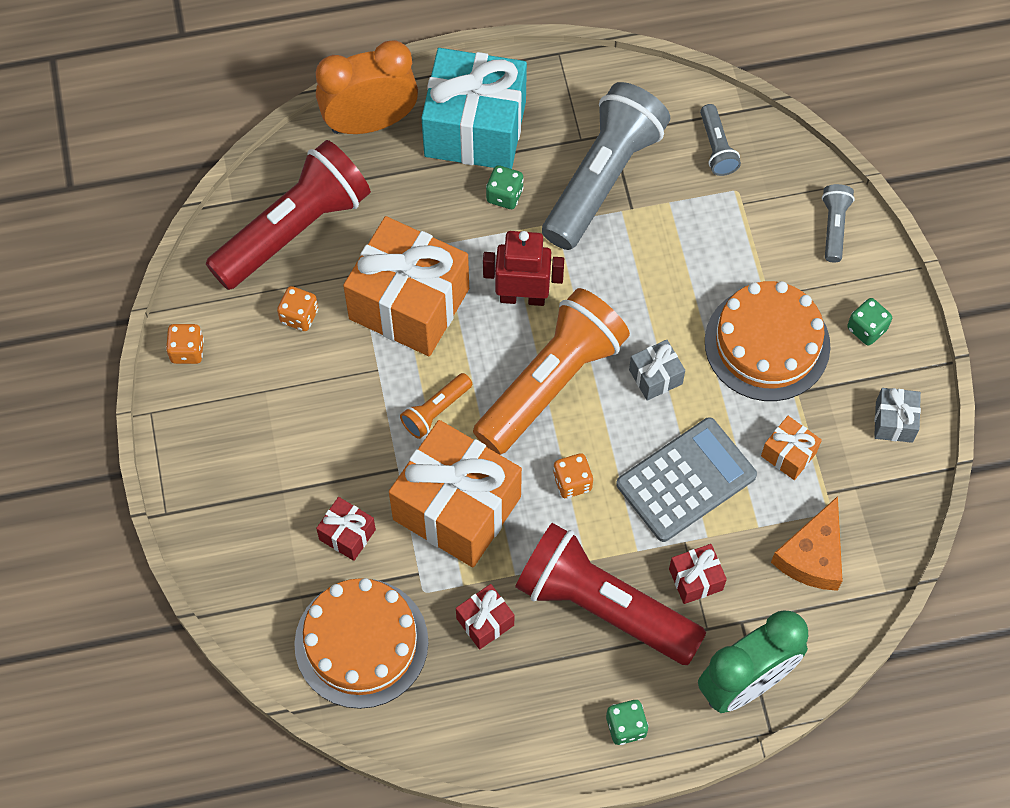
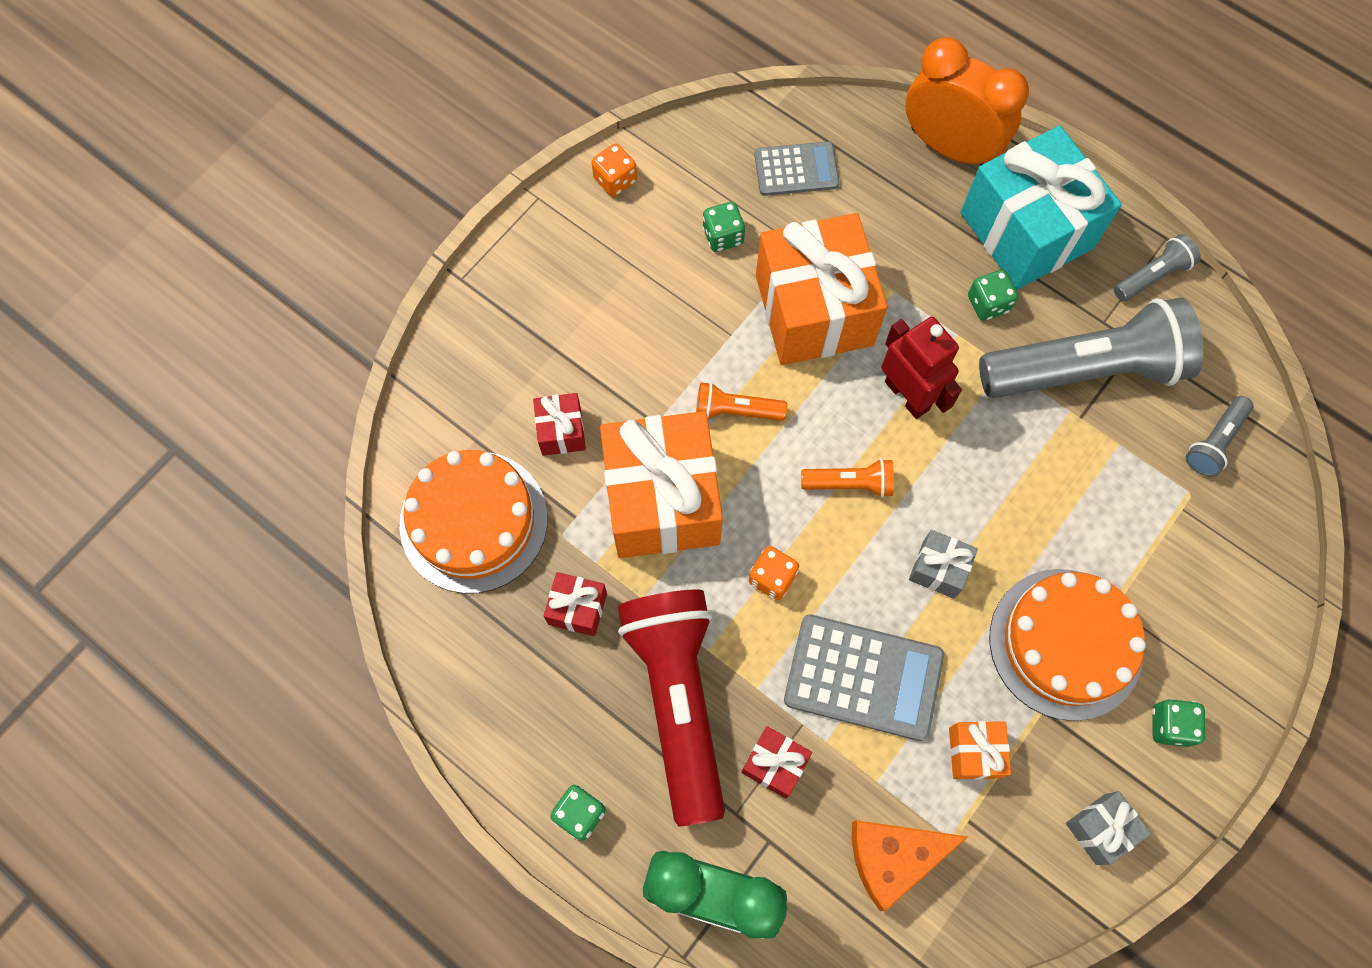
camera: 50 degrees right, 5 degrees up
red flashlight [206,140,371,290] -> grey calculator [754,141,840,196]
orange dice [277,286,318,331] -> green dice [702,202,745,252]
orange flashlight [473,288,630,455] -> orange flashlight [801,458,894,498], size x0.44
grey flashlight [822,184,855,263] -> grey flashlight moved to [1114,234,1201,302]

